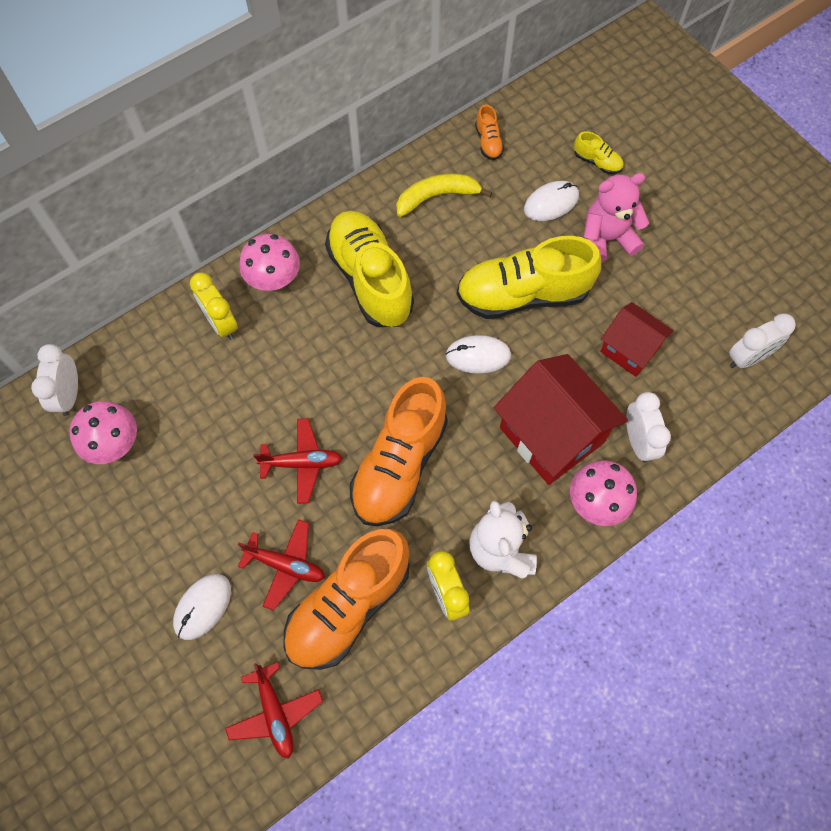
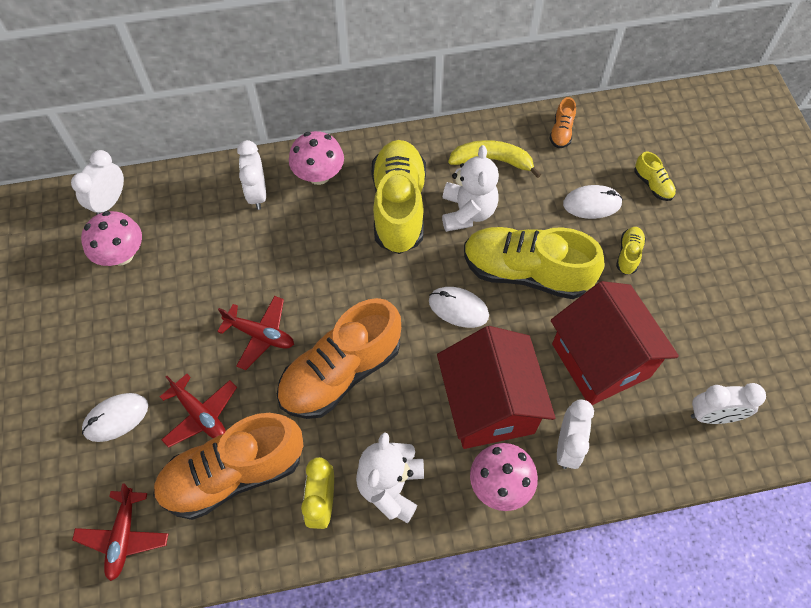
camera: 25 degrees right, 5 degrees down
yellow clock [190,272,238,340] -> white clock [237,140,266,210]
pink teddy bear [584,173,650,263] -> yellow shoe [616,227,646,275]
red house [600,302,674,377] -> red house [551,281,679,405], size x1.69
none -> white teddy bear [442,145,499,232]

